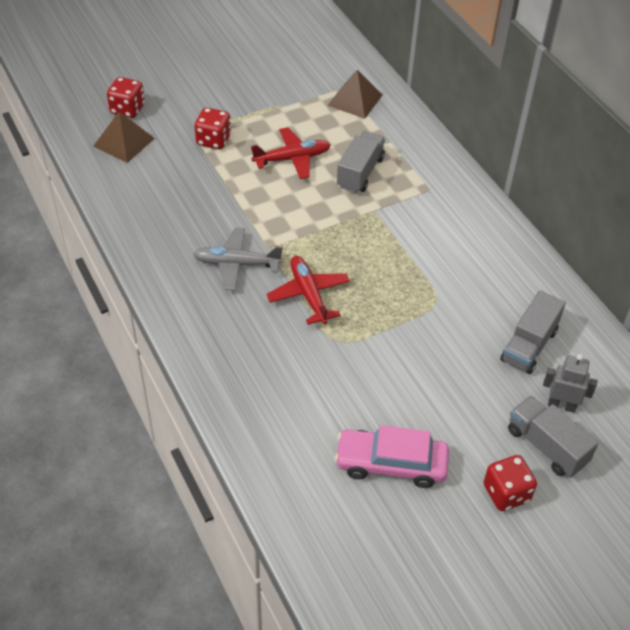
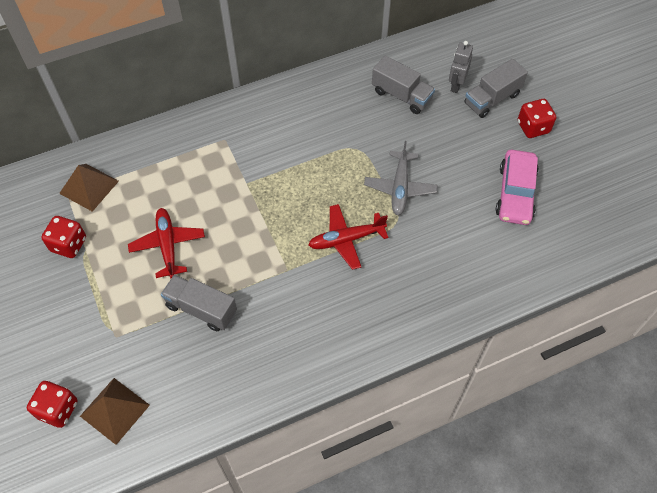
camera: 85 degrees left, 10 degrees up
grey plane [193,227,283,290] -> grey plane moved to [364,141,437,215]
red dice [195,108,231,149] -> red dice moved to [41,216,86,258]
grey truck [337,131,385,193] -> grey truck moved to [161,275,237,331]

